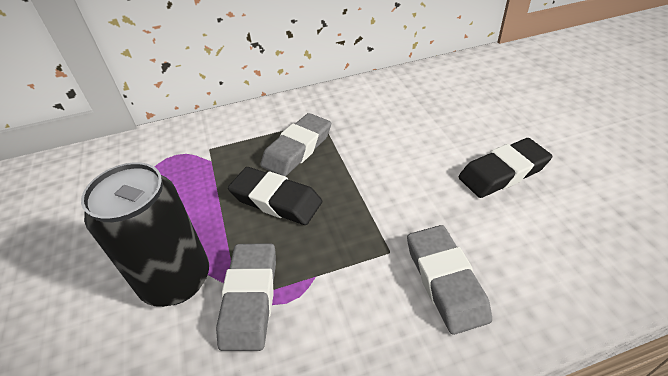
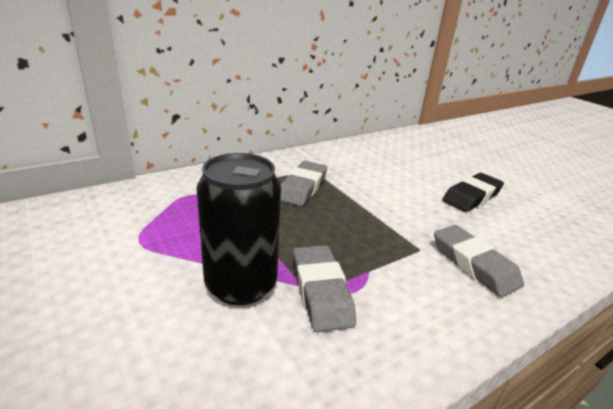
camera: 20 degrees left, 15 degrees down
black eraser [228,167,322,225] -> none

